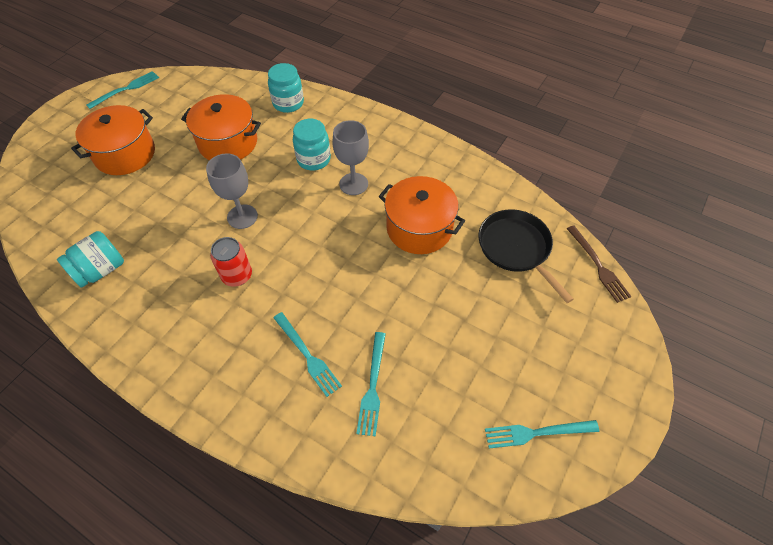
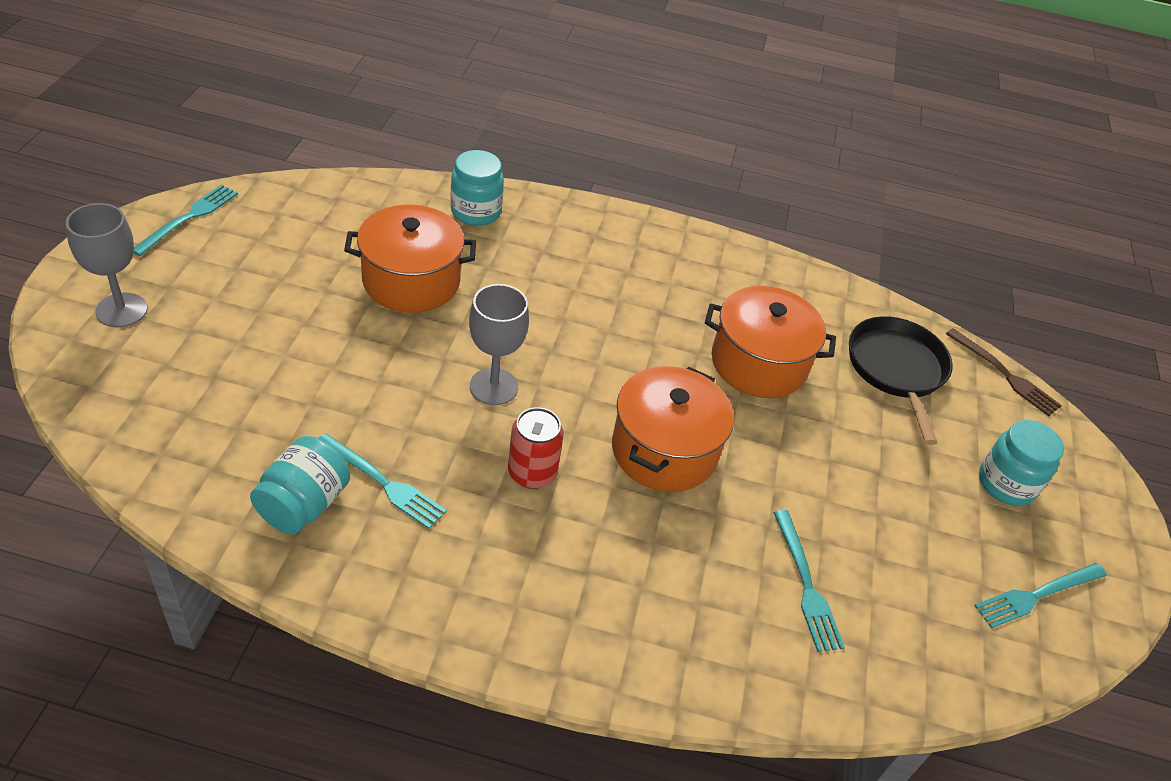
camera: 25 degrees left, 10 degrees down
orange pot [71,105,155,175] -> orange pot moved to [612,366,734,492]
turquoise fork [273,312,342,397] -> turquoise fork moved to [319,433,447,529]
turquoise jar [293,119,331,171] -> turquoise jar moved to [979,420,1064,506]
grey goblet [332,120,369,195] -> grey goblet moved to [66,203,148,327]
black pan [478,209,574,303] -> black pan turned 45 degrees clockwise [849,316,952,445]

